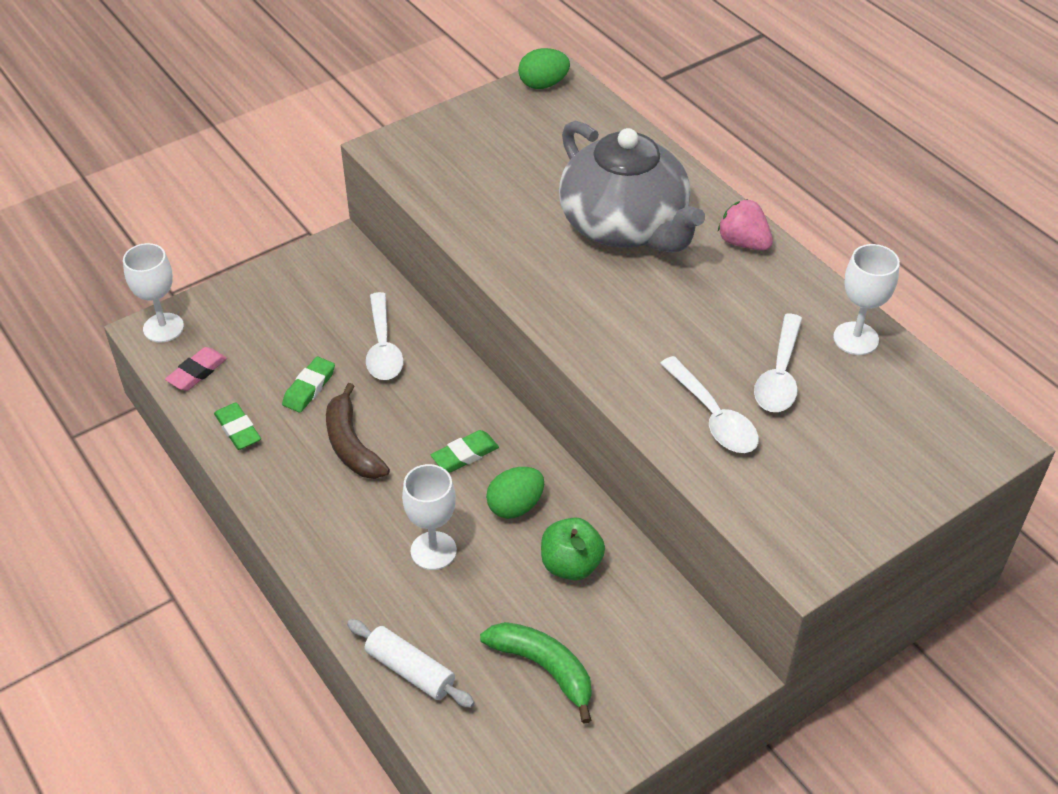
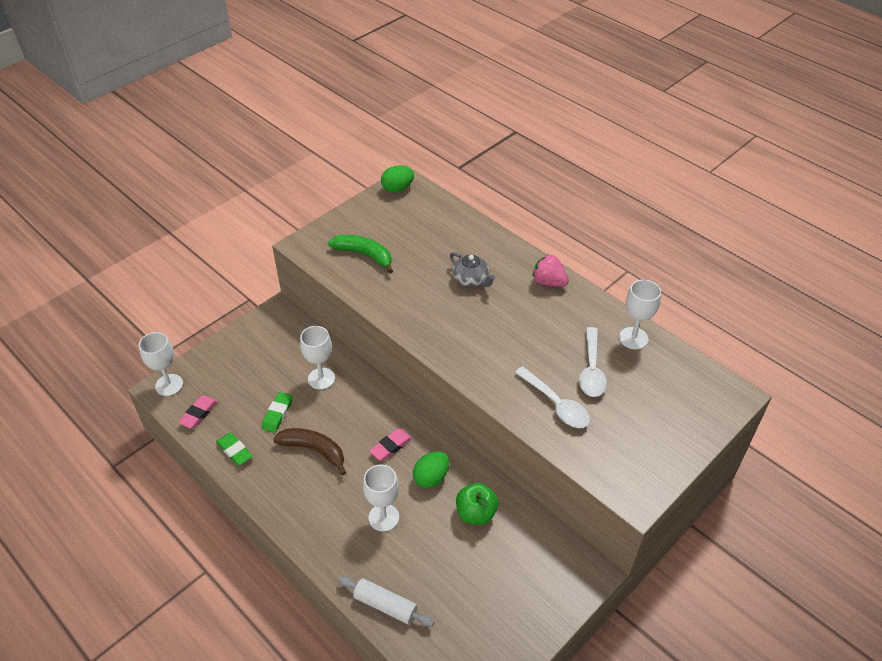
camera: 10 degrees left, 0 degrees up
brown banana [326,383,390,479] -> brown banana turned 150 degrees clockwise [273,428,346,476]
white spoon [366,292,403,380] -> white goblet [300,326,335,390]
green eraser [431,430,499,473] -> pink eraser [369,428,412,461]
green banana [480,622,592,724] -> green banana moved to [328,235,393,274]
grey teapot [559,121,705,253] -> grey teapot [450,252,496,287], size x0.43

